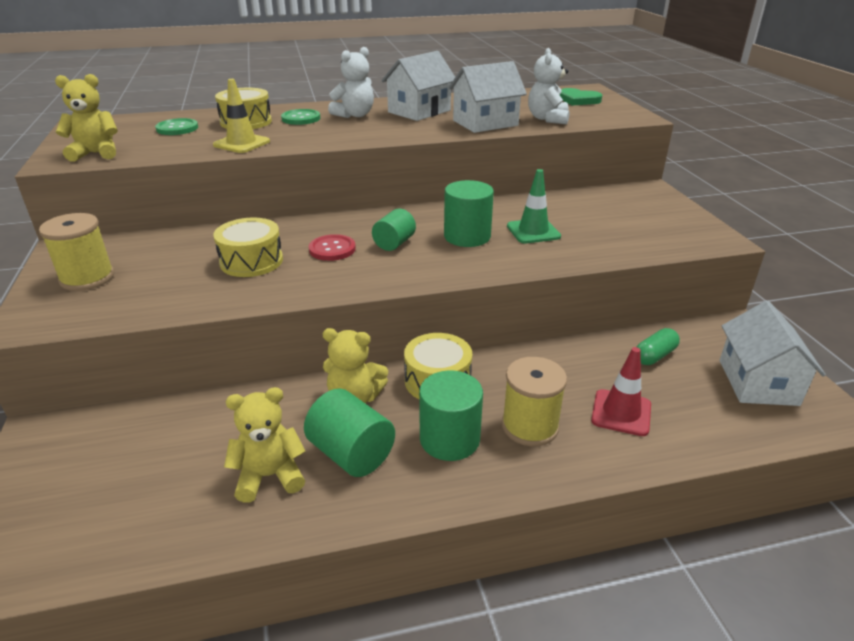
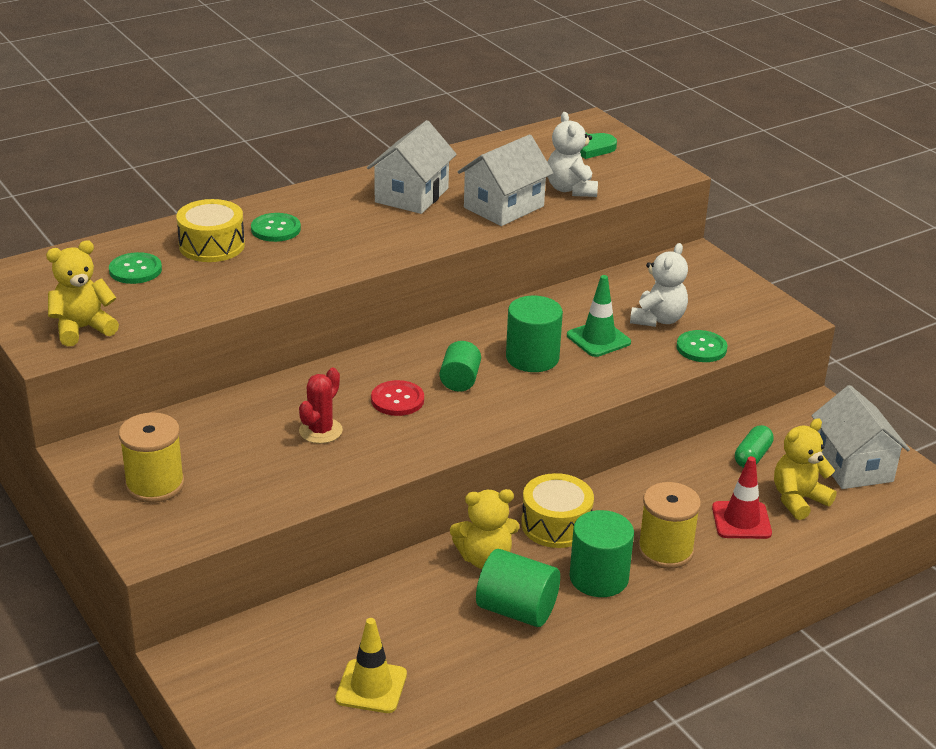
camera: 20 degrees left, 0 degrees up
yellow traffic cone [213,79,270,153] -> yellow traffic cone moved to [335,618,407,713]
yellow drum [213,218,283,277] -> red cactus [299,368,343,444]
yellow teddy bear [224,387,306,503] -> yellow teddy bear moved to [774,418,837,520]
white teddy bear [328,47,374,118] -> white teddy bear moved to [630,243,688,327]
none -> green button [677,330,727,362]

